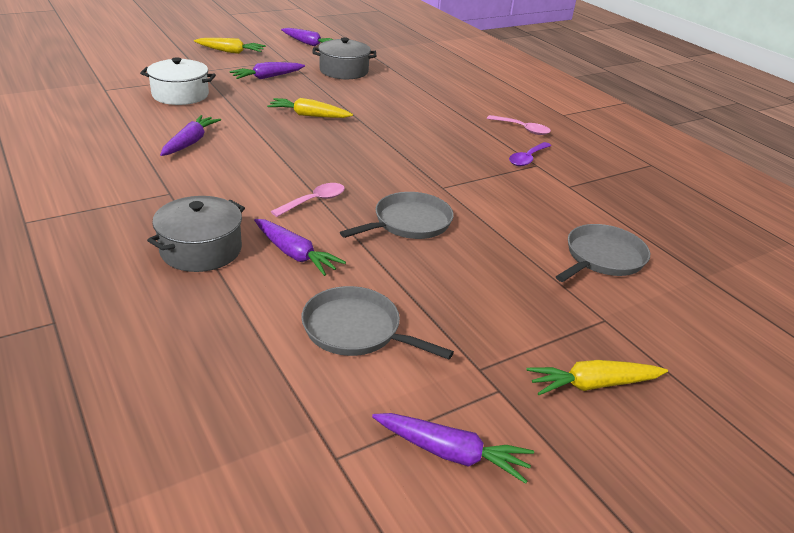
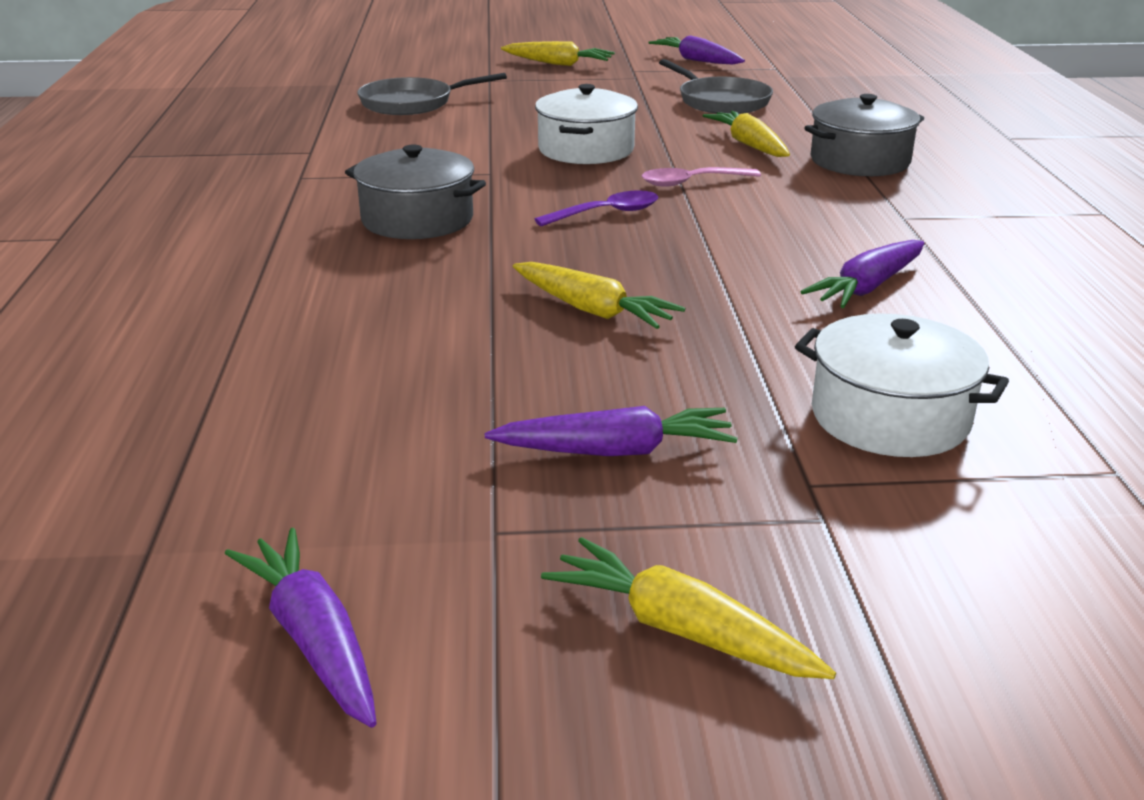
camera: 150 degrees left, 5 degrees down
purple carrot [254,219,346,276] -> yellow carrot [703,111,790,157]
grey pot [312,37,376,79] -> grey pot moved to [345,145,486,239]
grey pan [340,192,454,239] -> white pot [535,84,638,164]
pink spoon [487,115,551,135] -> none
purple spoon [509,142,551,166] -> purple spoon moved to [534,190,658,226]

